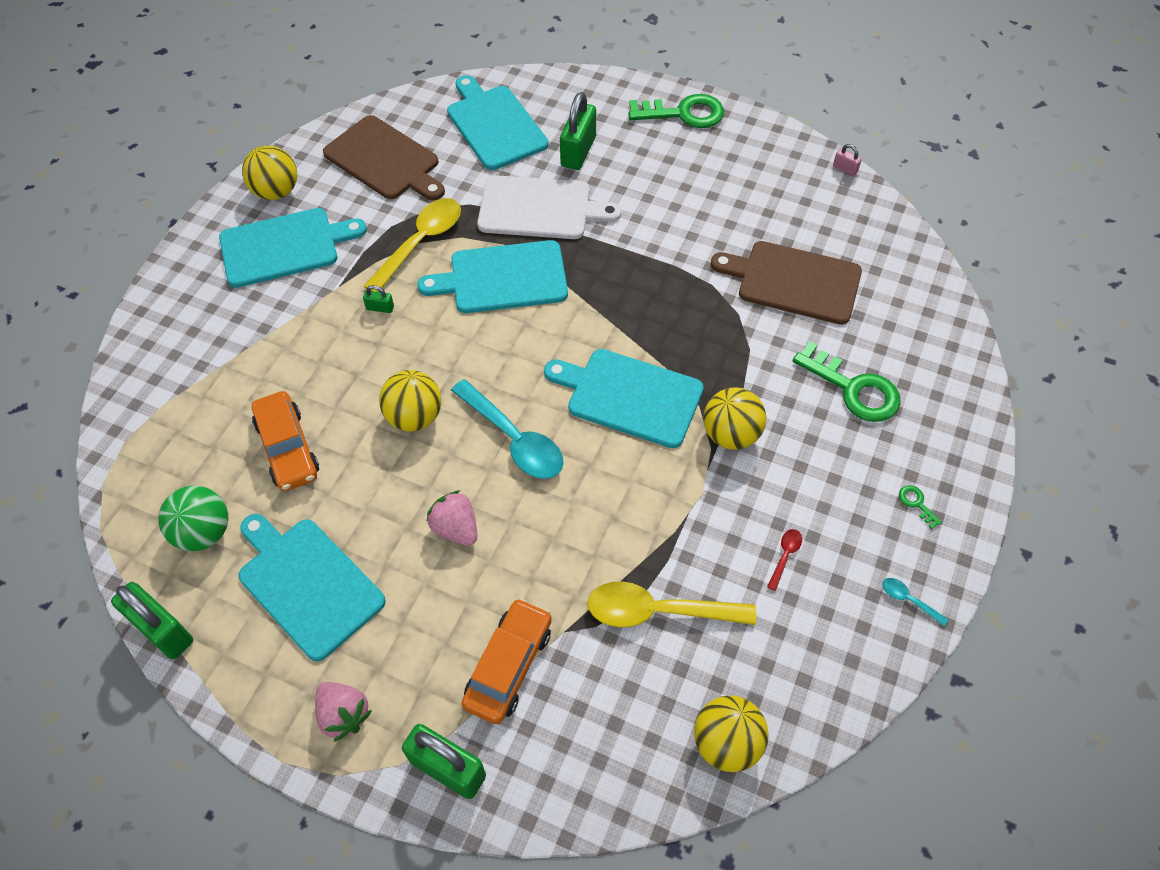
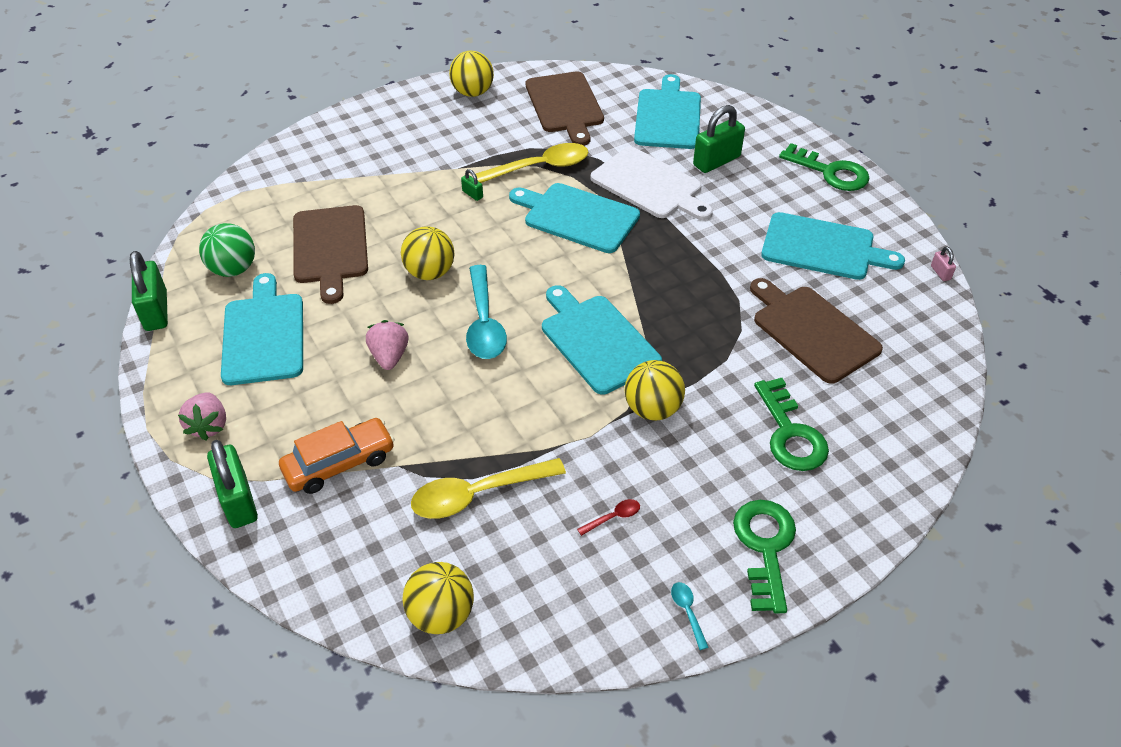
camera: 35 degrees right, 10 degrees down
turquoise cutting board [219,208,367,288] -> turquoise cutting board moved to [761,212,905,280]
orange car [252,391,319,491] -> brown cutting board [293,205,368,304]
yellow spoon [587,581,756,627] -> yellow spoon turned 60 degrees counterclockwise [411,458,566,519]
green key [899,485,942,529] -> green key [733,500,796,613], size x2.40

